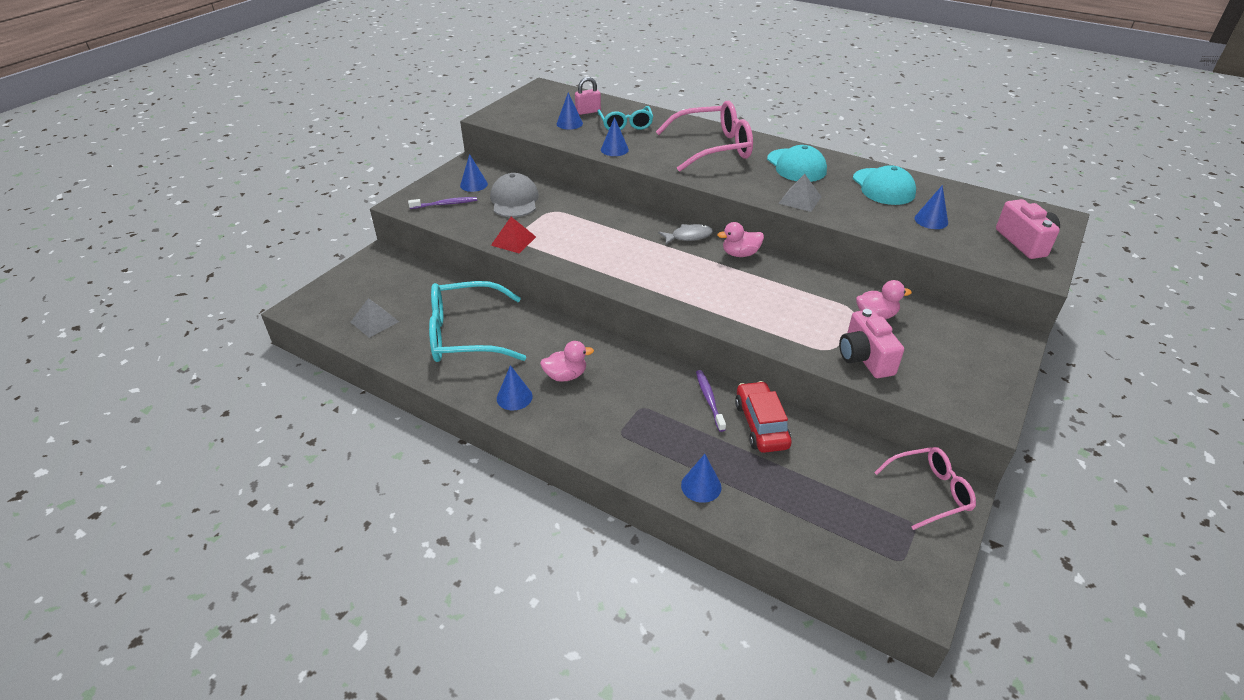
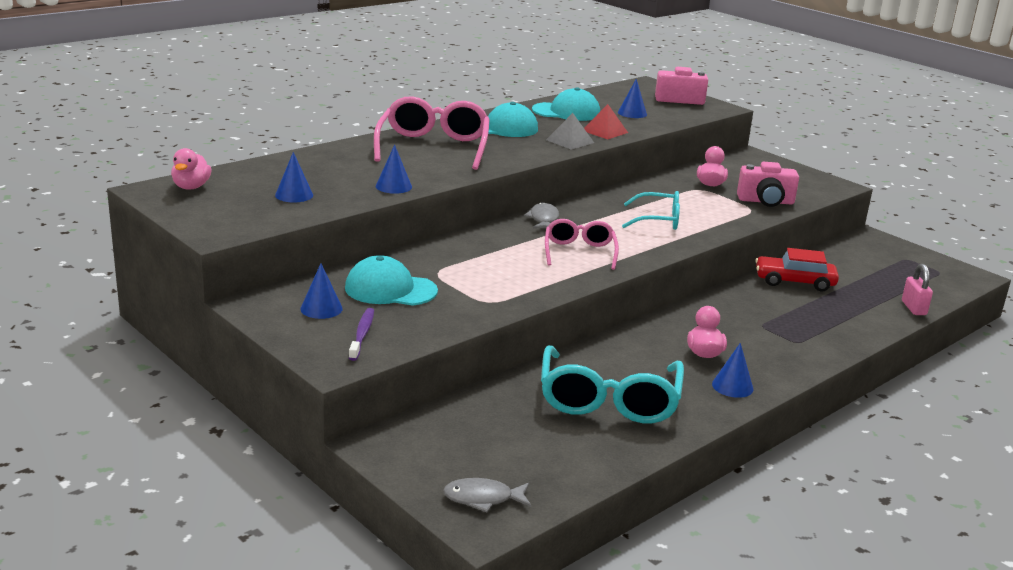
camera: 75 degrees left, 15 degrees down
grey pyramid [351,298,399,338] -> none
grey cap [490,173,539,217] -> turquoise cap [345,255,438,305]
red pyramid [491,217,536,253] -> red pyramid moved to [584,104,628,139]
pink padlock [575,77,601,115] -> pink padlock moved to [902,264,933,315]
turquoise glasses [598,106,653,130] -> turquoise glasses moved to [622,191,680,230]
blue cone [681,454,722,503] -> none
purple toothbrush [696,370,726,432] -> none
pink duck [717,222,764,257] -> pink duck moved to [171,148,212,190]
pink glasses [874,447,976,530] -> pink glasses moved to [545,219,619,270]
none -> grey fish [443,478,531,512]

